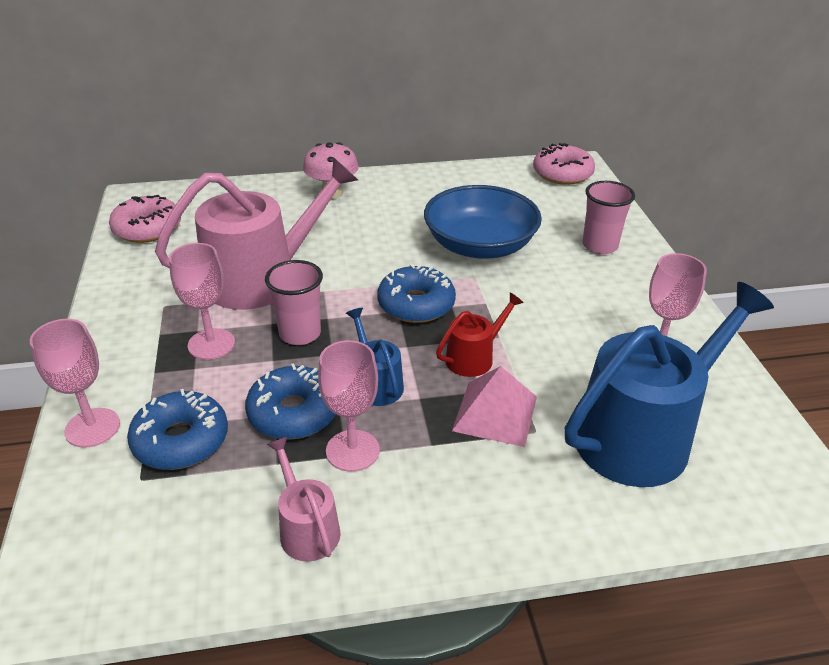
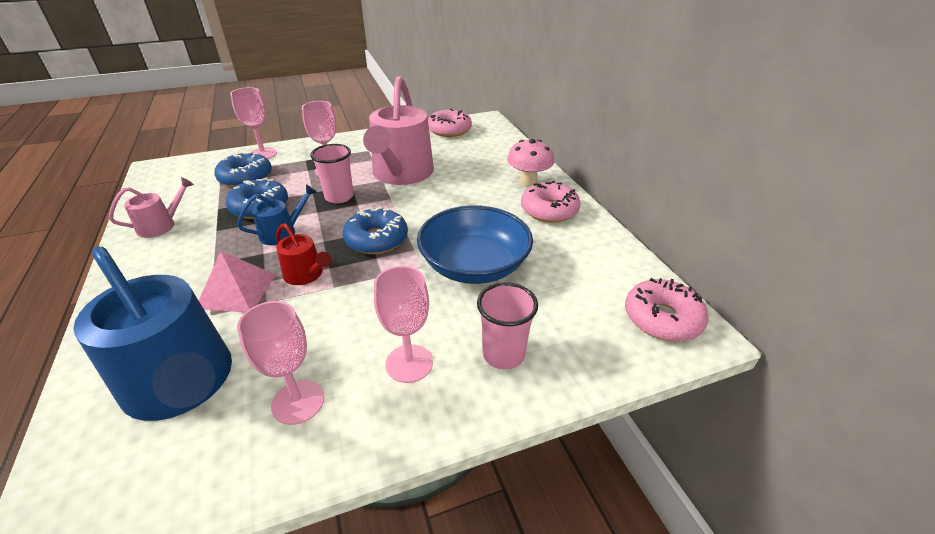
camera: 80 degrees right, 0 degrees up
pink watering can [155,157,358,310] -> pink watering can turned 45 degrees clockwise [363,76,434,185]
pink goblet [318,340,380,472] -> pink goblet moved to [374,266,433,383]
none -> pink donut [521,181,581,223]

